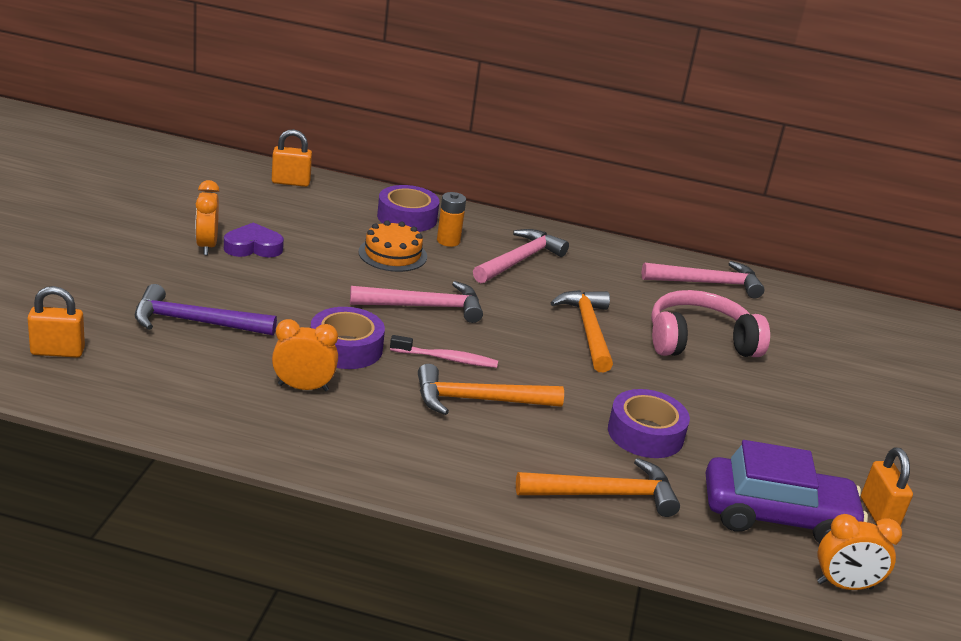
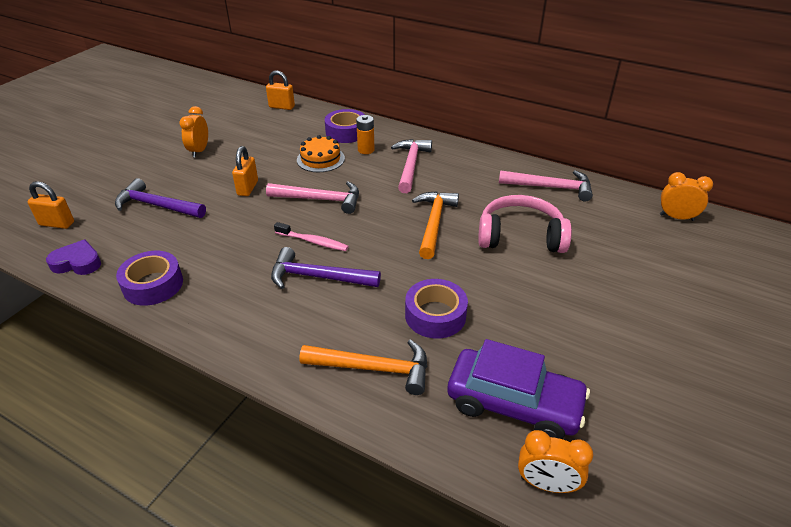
camera: 20 degrees right, 10 degrees up
purple heart [224,223,284,257] -> purple heart moved to [46,240,101,275]
orange clock [272,319,338,391] -> orange clock moved to [660,172,713,221]
purple tape [311,307,385,369] -> purple tape moved to [116,251,183,306]
orange hammer [418,364,564,415] -> purple hammer [271,247,381,289]
pink hammer [473,229,569,283] -> pink hammer turned 45 degrees counterclockwise [391,139,432,193]
orange padlock [861,447,913,526] -> orange padlock moved to [232,146,258,196]

